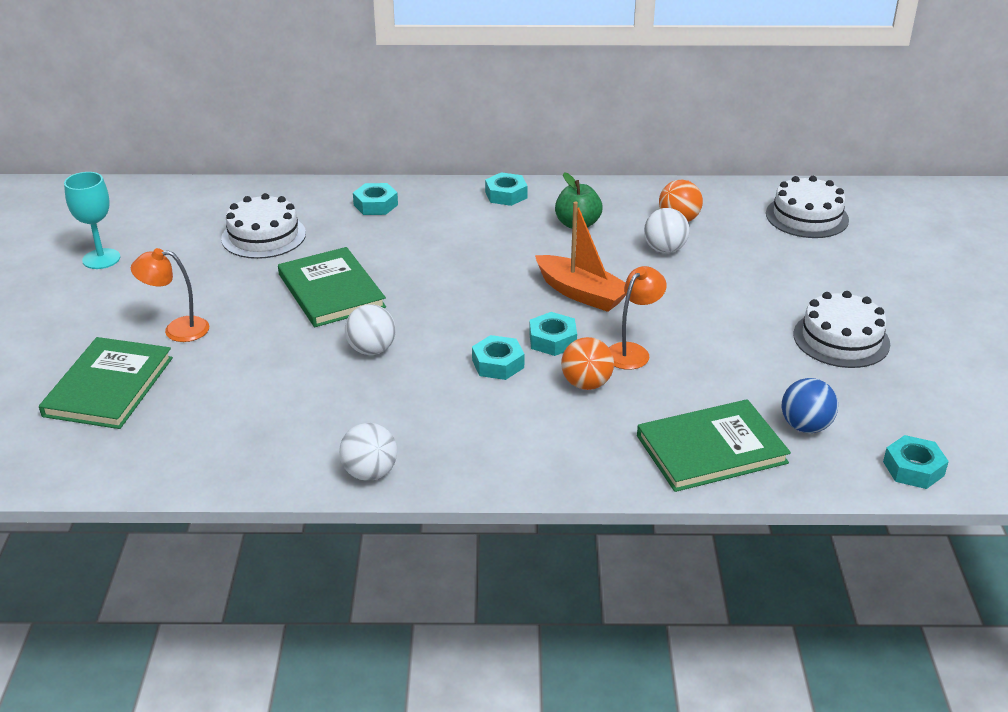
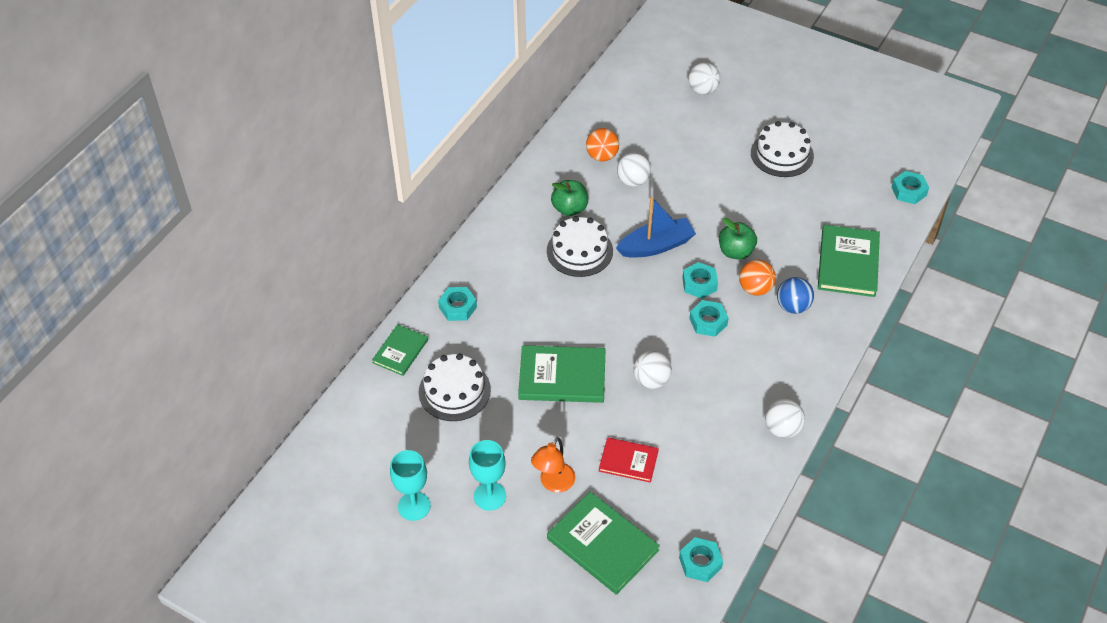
camera: 60 degrees left, 15 degrees up
turquoise nut [485,172,528,206] -> turquoise nut moved to [679,537,723,582]
orange boat [535,201,626,312] -> blue boat [616,197,696,258]
orange lamp [609,266,667,370] -> green apple [719,218,757,259]
white cake [766,176,849,238] -> white cake moved to [547,216,613,277]
blue ball [782,378,838,433] -> blue ball moved to [777,277,814,314]
none -> green book [372,324,428,376]
none -> turquoise goblet [469,440,506,511]
none -> red book [599,437,659,483]
none -> white ball [688,63,720,95]

